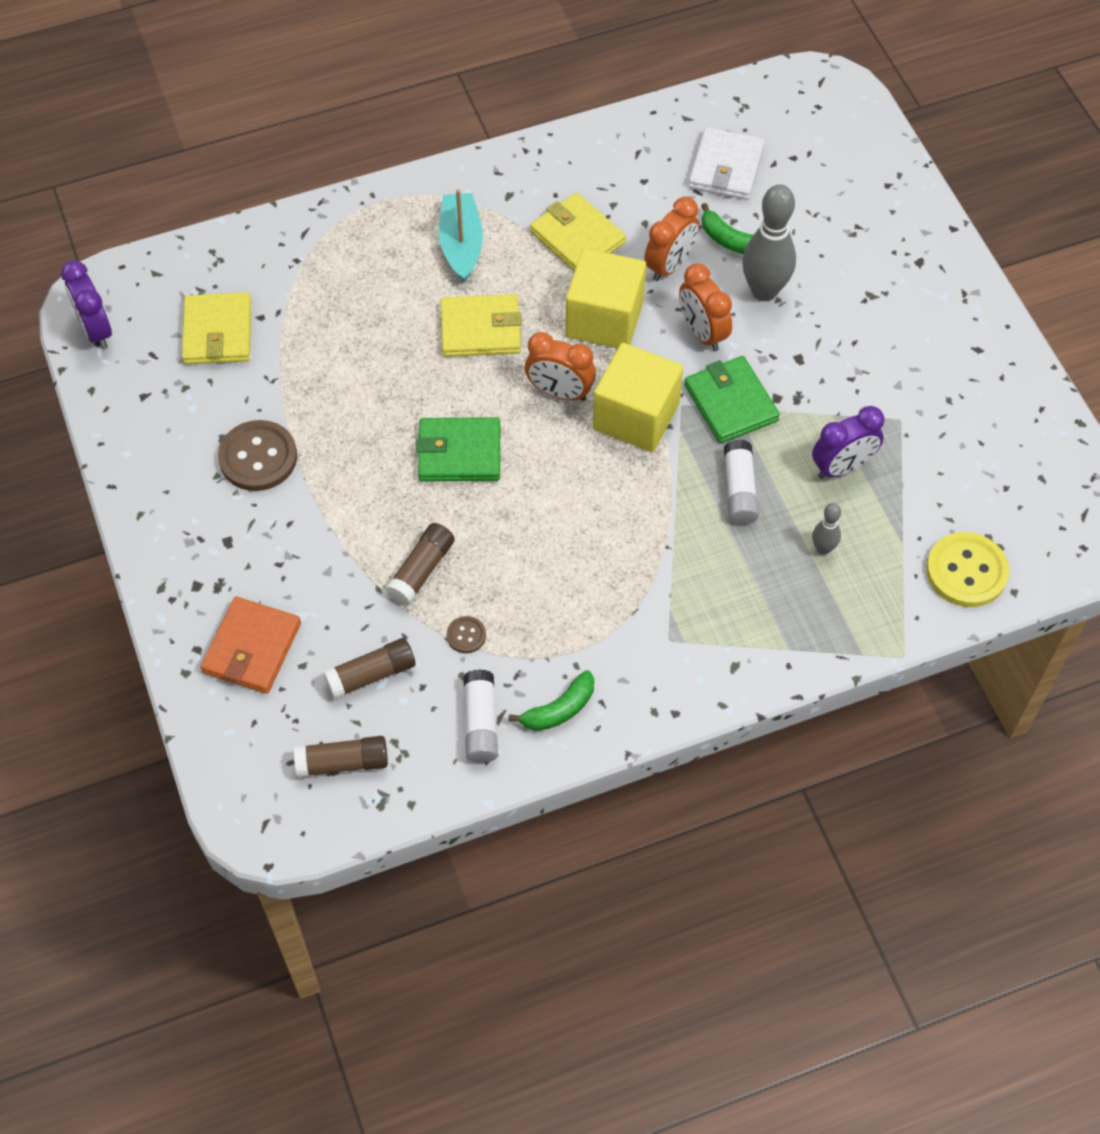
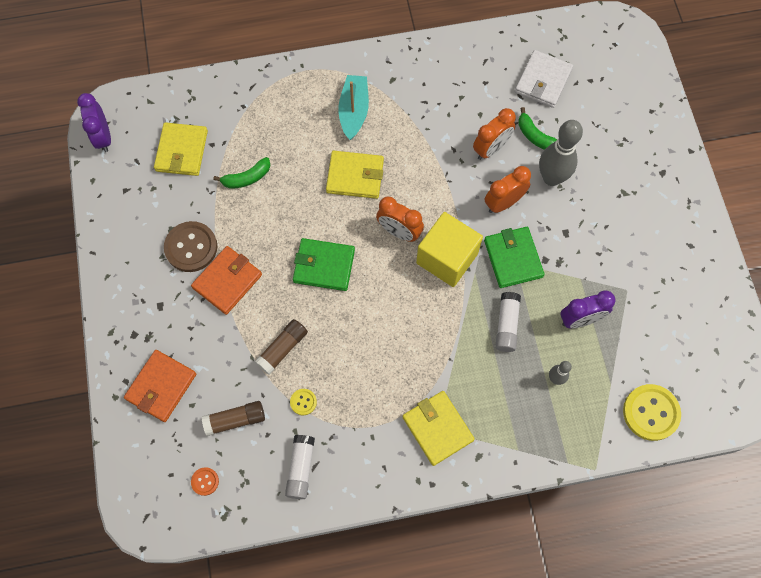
camera: 10 degrees right, 10 degrees up
brown glue stick [294,736,388,777] -> orange button [191,467,219,496]
brown button [447,616,486,653] -> yellow button [290,389,317,415]
green banana [508,670,594,731] -> green banana moved to [213,157,270,189]
yellow wallet [530,193,626,272] -> yellow wallet moved to [403,391,475,466]
yellow cube [566,248,646,348] -> none
orange clock [679,263,732,351] -> orange clock turned 75 degrees clockwise [484,166,531,213]
none -> orange wallet [191,246,262,315]

